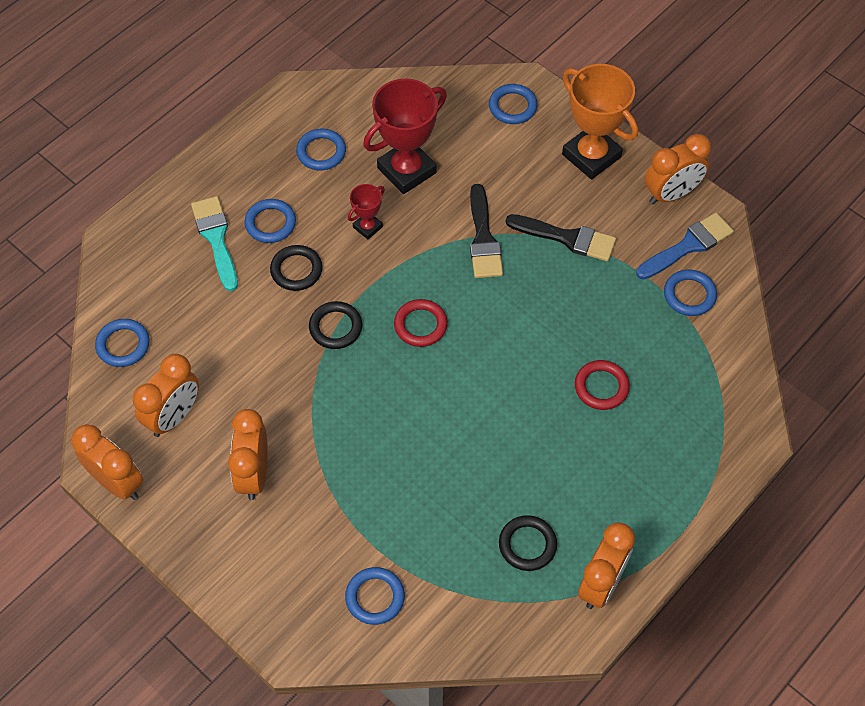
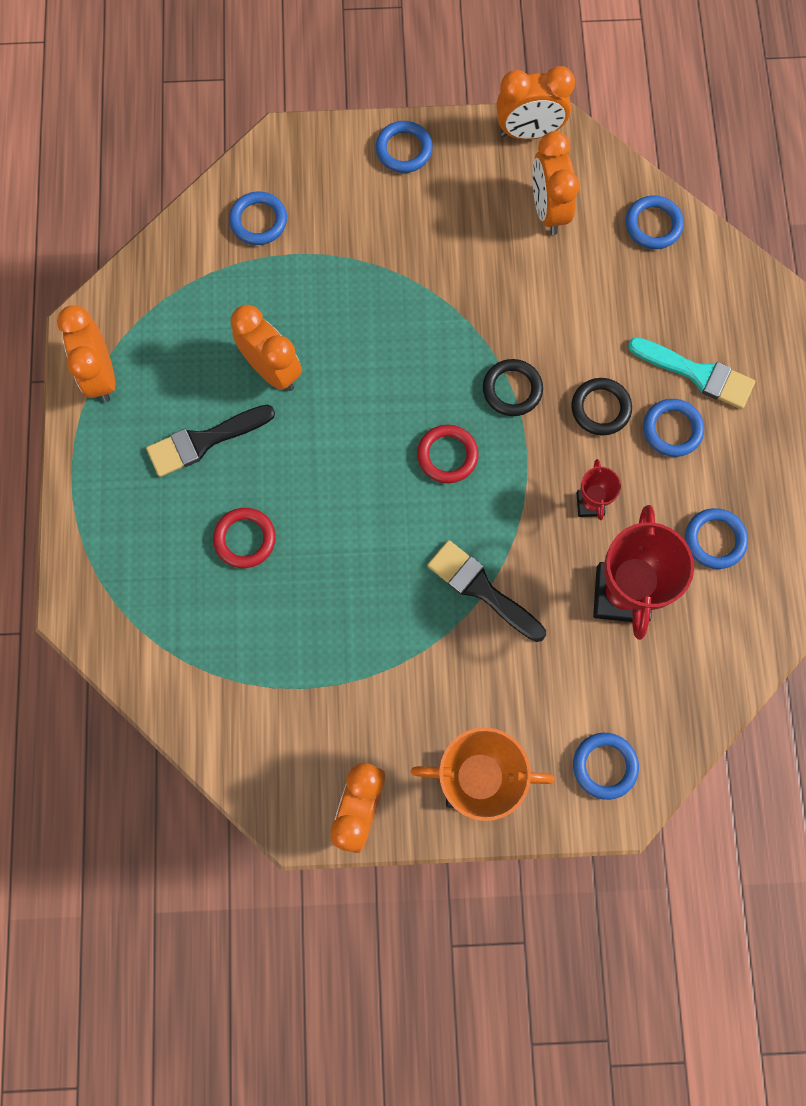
camera: 135 degrees right, 15 degrees up
orange clock [228,409,268,500] -> orange clock moved to [231,305,302,391]
black ring [499,515,557,571] -> none
black brush [506,214,616,261] -> black brush moved to [146,404,275,477]
blue brush [636,212,734,280] -> none
blue ring [664,269,717,316] -> blue ring moved to [376,121,433,173]

